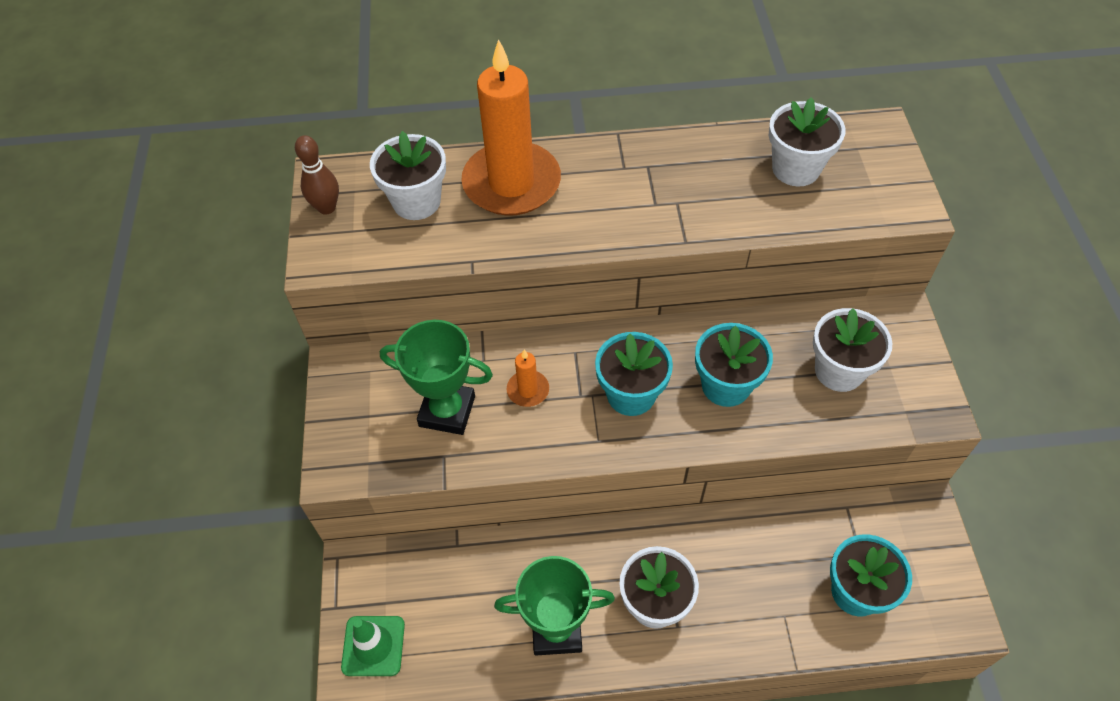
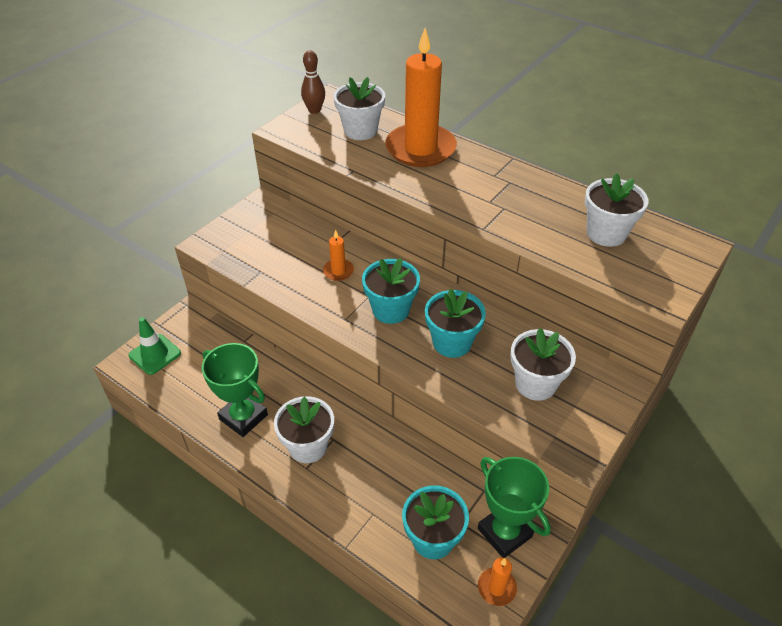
camera: 40 degrees right, 10 degrees down
green trophy [380,320,493,435] -> green trophy moved to [478,457,551,558]
none -> orange candle [478,558,517,606]

